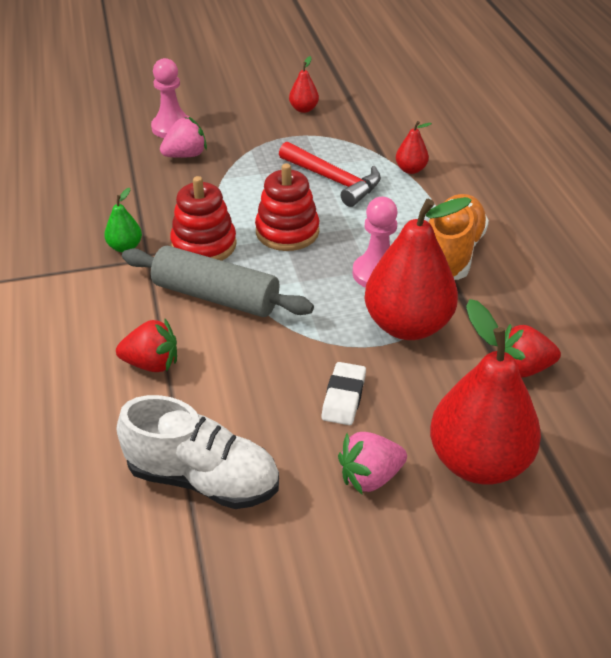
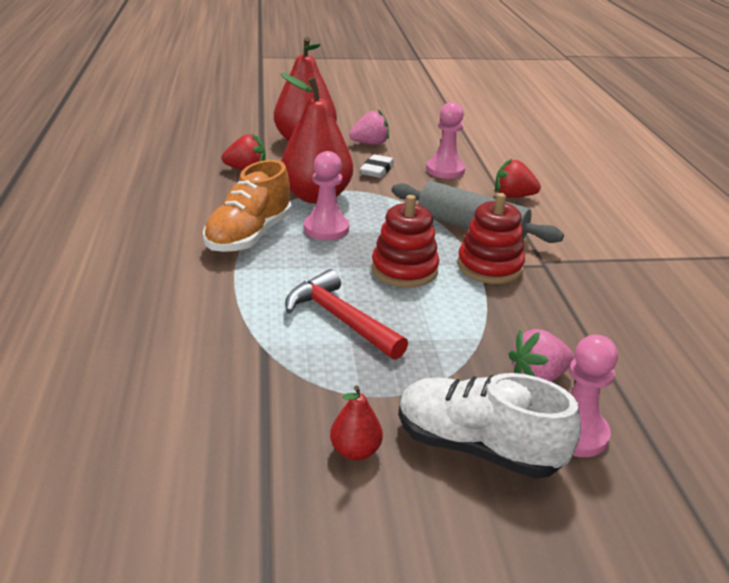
camera: 175 degrees left, 10 degrees down
green pear [104,188,142,252] -> none
white shoe [117,395,279,509] -> white shoe moved to [398,373,581,479]
red pear [396,121,432,174] -> none
none -> pink pawn [426,102,465,179]

